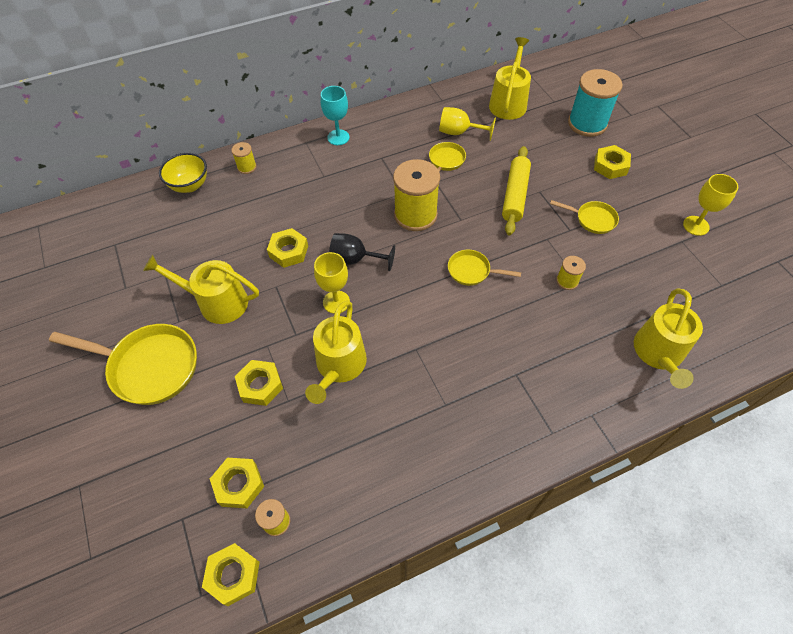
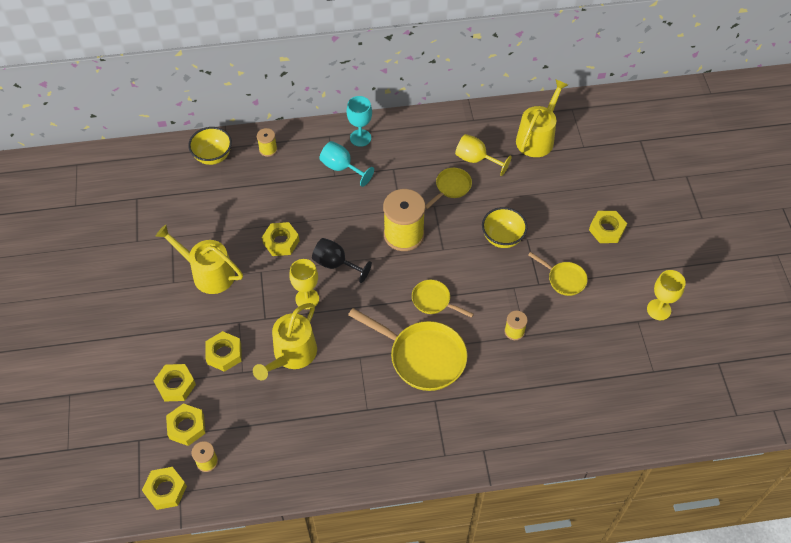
camera: 15 degrees right, 0 degrees up
yellow pan [49,324,197,405] -> yellow pan moved to [348,308,467,391]
yellow rolling pin [502,146,531,236] -> yellow bowl [482,207,528,248]
turquoise spool [568,69,623,137] -> none
yellow watering can [634,288,703,389] -> none
none -> yellow nut [154,364,196,402]
none -> turquoise goblet [320,141,374,187]

